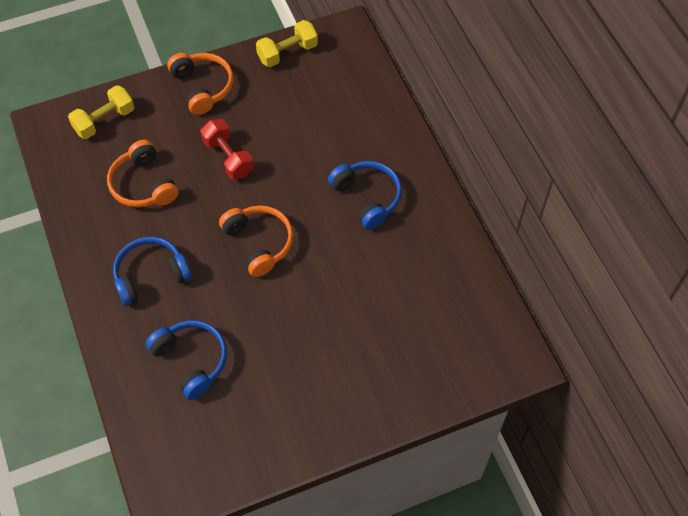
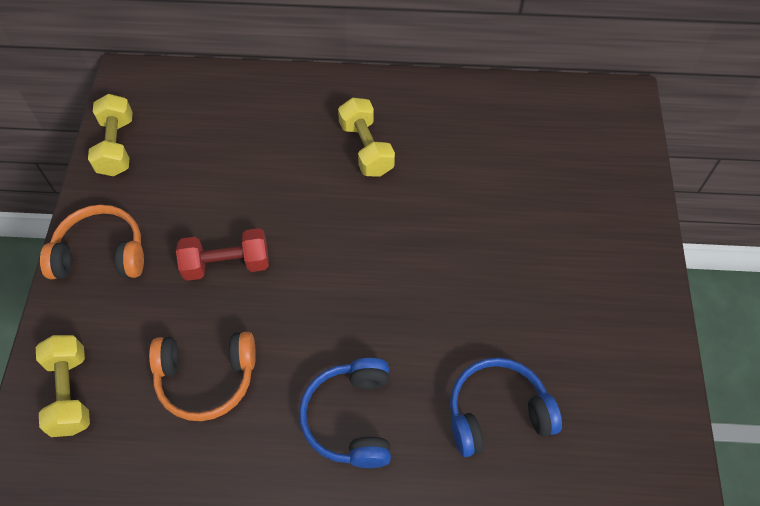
camera: 65 degrees left, 0 degrees up
orange headphones [219,205,293,277] -> none
blue headphones [328,161,402,230] -> yellow dumbbell [338,97,395,177]

